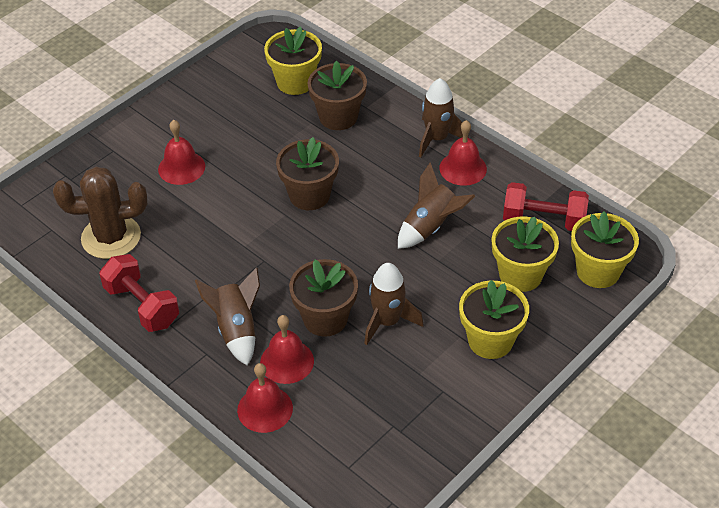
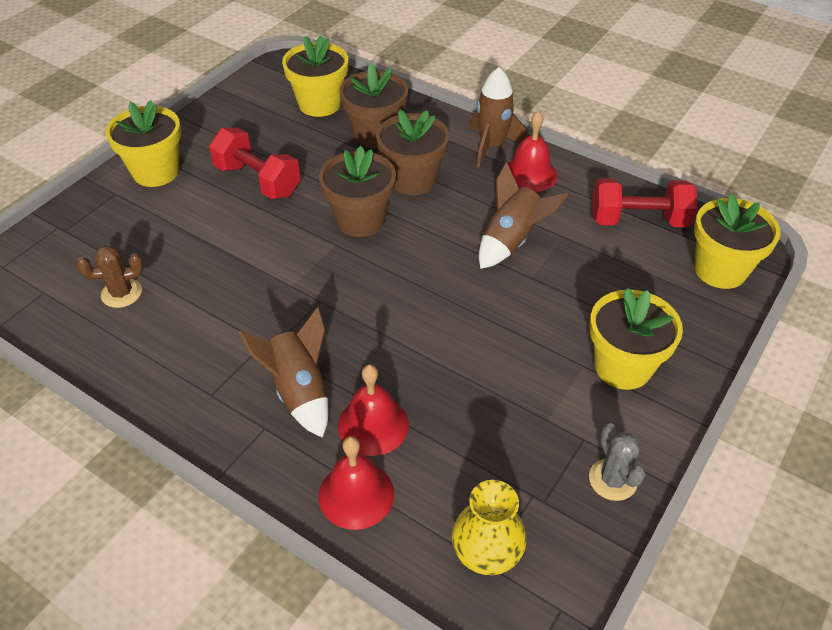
camera: 10 degrees left, 0 degrees up
brown cactus [53,167,147,259] -> brown cactus [76,245,144,308], size x0.54
red dumbbell [99,254,179,332] -> red dumbbell moved to [209,128,301,199]
red bell [158,120,205,185] -> none
brown flower pot [289,259,358,337] -> brown flower pot moved to [376,110,449,195]
brown rocket [364,263,424,345] -> none
yellow flower pot [492,216,559,292] -> yellow flower pot moved to [106,100,181,187]
none -> yellow vase [452,480,527,575]
none -> grey cactus [589,423,646,501]

